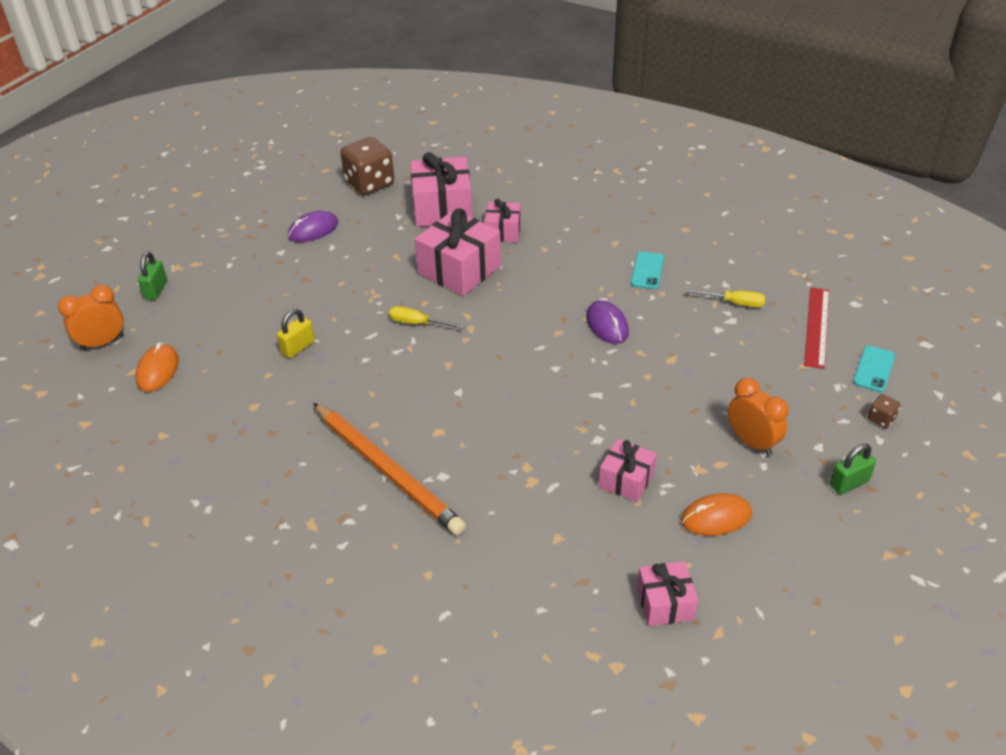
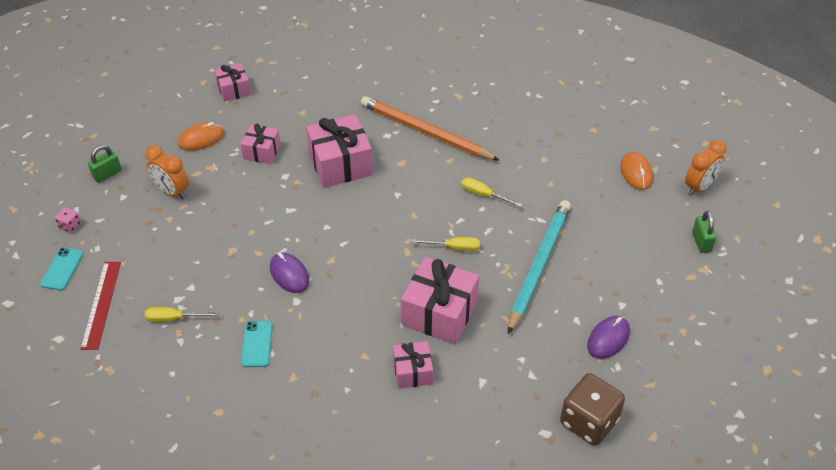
camera: 165 degrees right, 5 degrees up
yellow padlock [277,309,315,358] -> none
pink gift [411,152,472,227] -> pink gift moved to [306,114,373,188]
brown dice [868,394,901,428] -> pink dice [55,207,81,233]
none -> yellow screwdriver [461,177,522,207]
none -> turquoise pencil [508,200,571,334]

